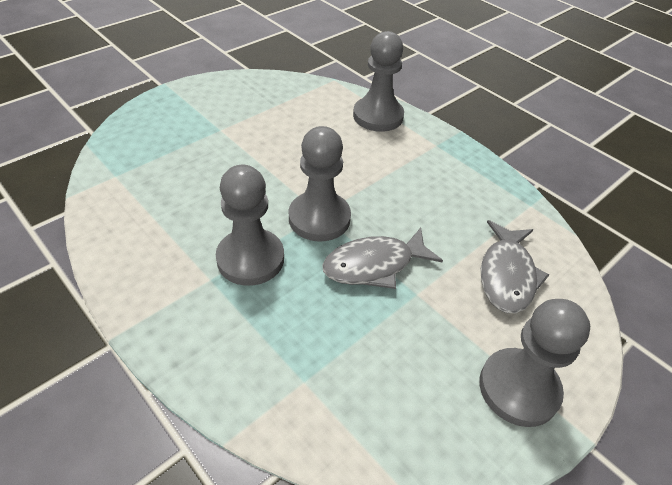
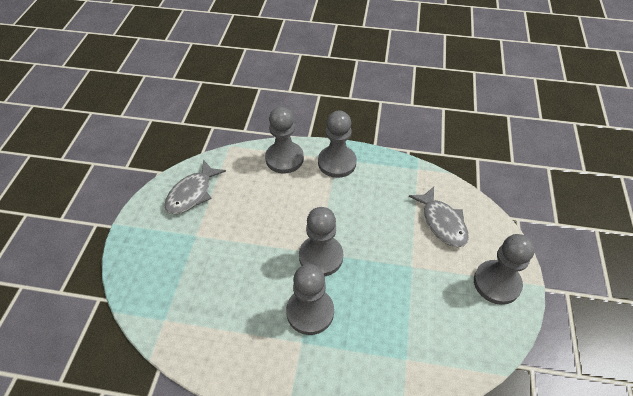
camera: 35 degrees left, 5 degrees up
grey fish [322,228,443,289] -> grey fish moved to [164,160,226,214]
none -> grey pawn [318,111,357,178]

